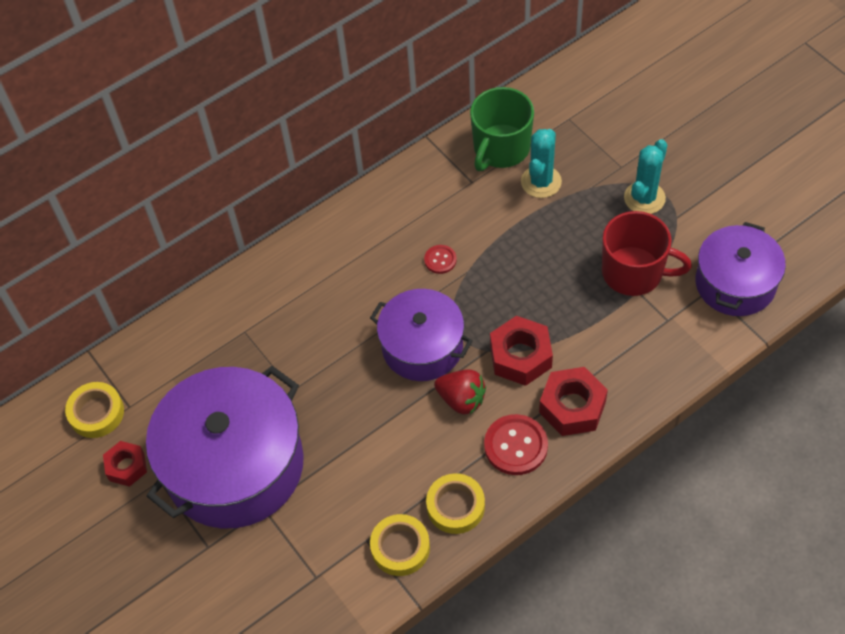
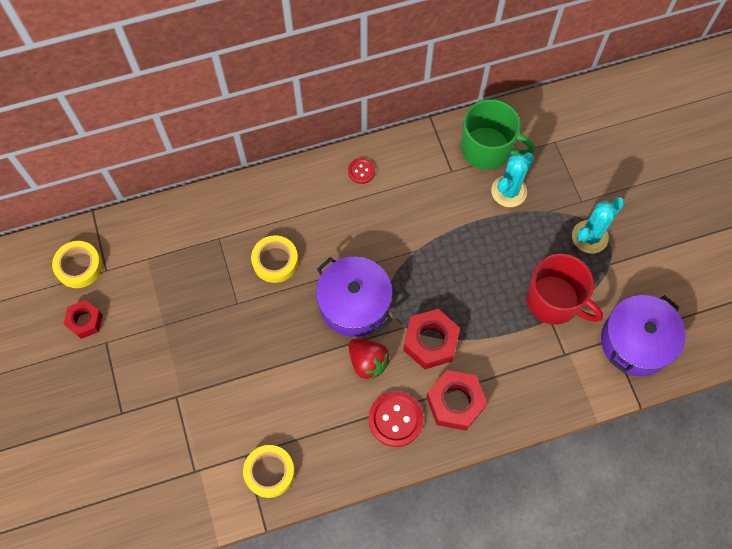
camera: 15 degrees right, 10 degrees up
purple pot [146,366,304,528] -> none
red button [424,245,457,274] -> red button moved to [348,158,375,184]
yellow tape [426,473,485,534] -> yellow tape moved to [251,235,298,283]
green mug [470,87,534,171] -> green mug turned 120 degrees counterclockwise [461,99,535,170]

